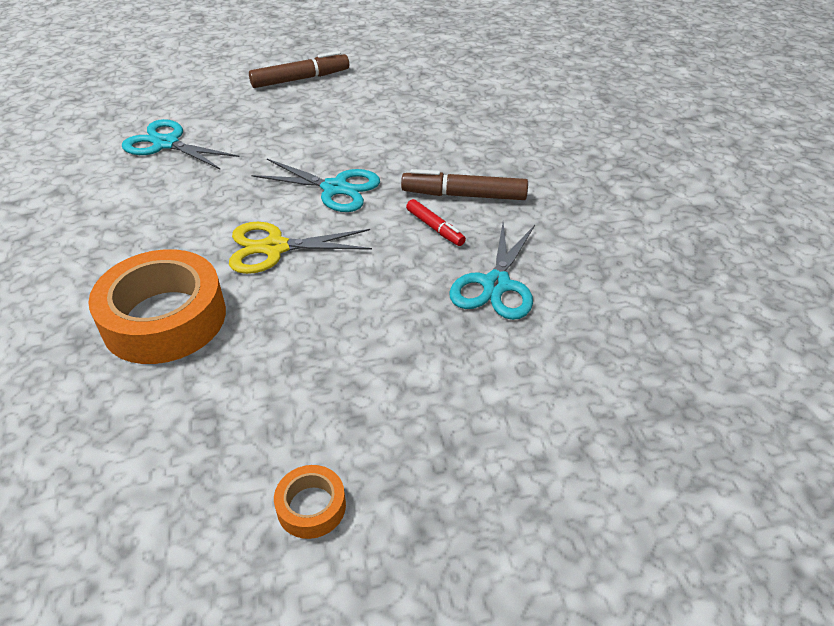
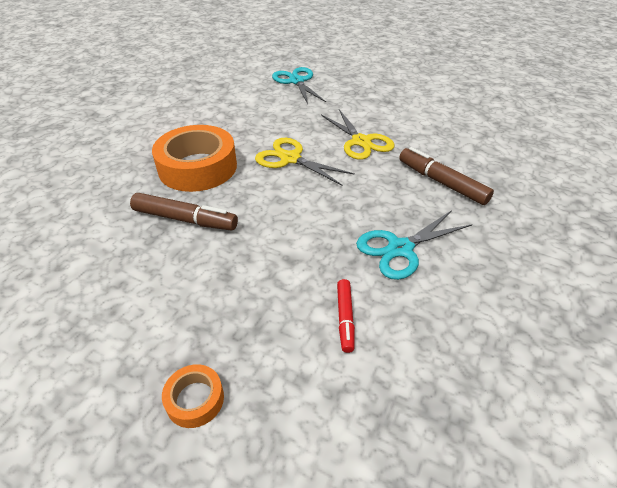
camera: 40 degrees right, 0 degrees up
brown marker [249,51,349,88] -> brown marker moved to [130,193,238,231]
turquoise scissors [252,159,380,212] -> yellow scissors [321,109,394,160]
orange tape [274,465,346,539] -> orange tape moved to [162,364,224,428]
red marker [406,199,466,246] -> red marker moved to [337,279,355,353]

